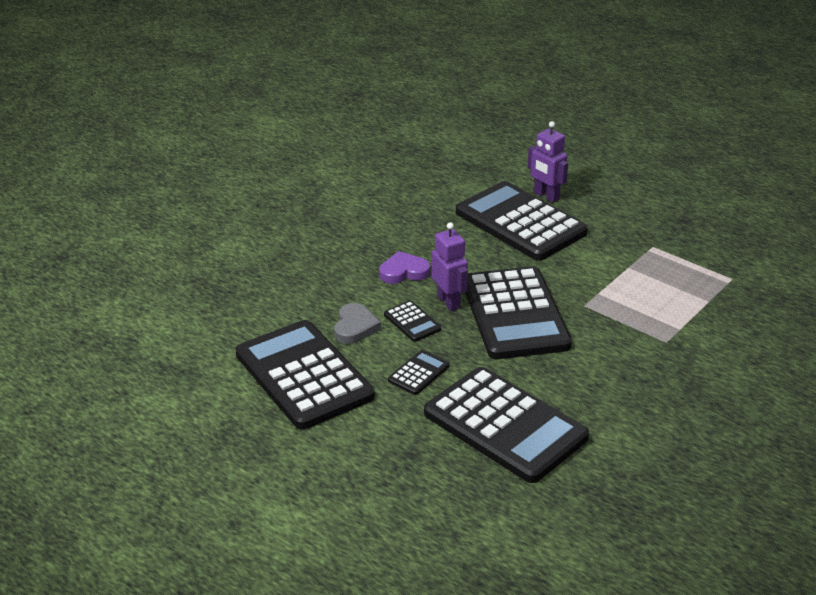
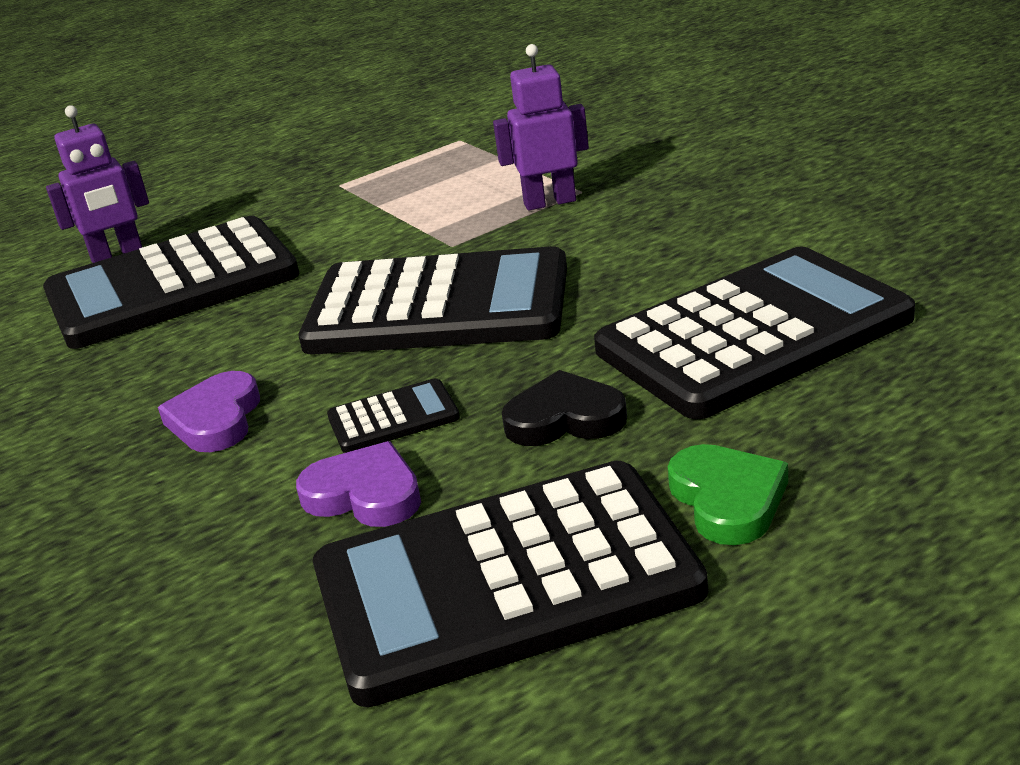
camera: 70 degrees left, 5 degrees down
grey heart [334,303,381,344] -> purple heart [296,441,421,527]
black calculator [388,350,449,395] -> black heart [502,370,627,446]
purple robot [431,222,468,311] -> purple robot moved to [493,44,589,211]
none -> green heart [668,444,788,545]

